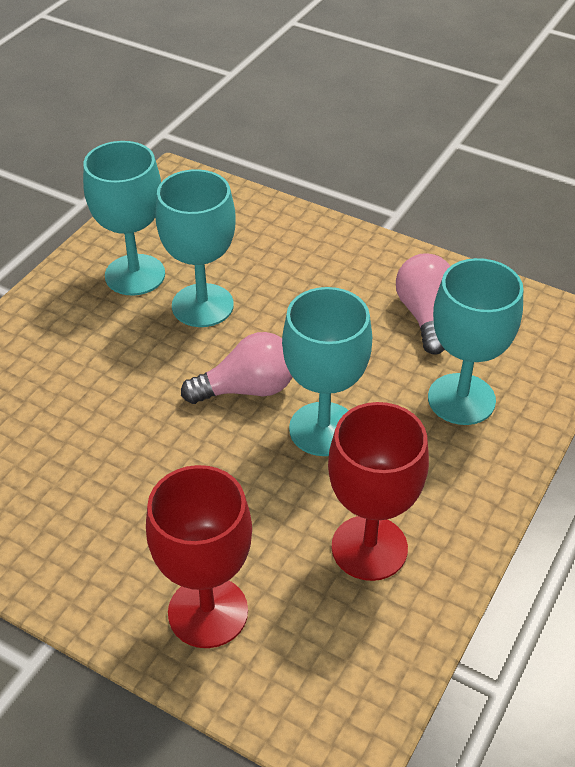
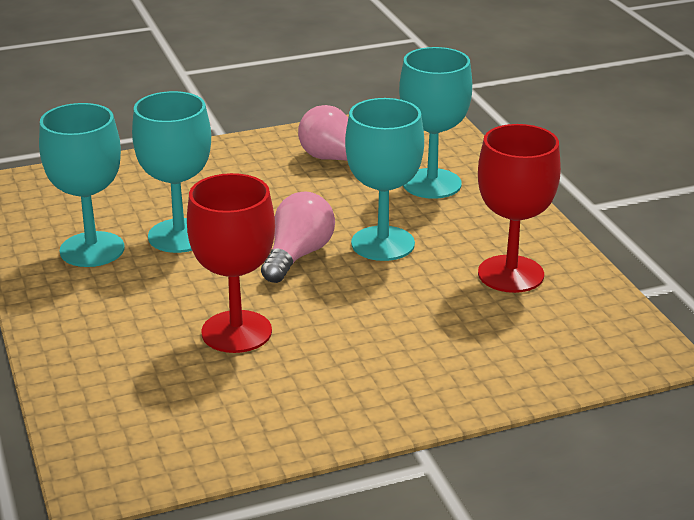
camera: 50 degrees left, 15 degrees down
red goblet [146,465,252,648] -> red goblet moved to [187,173,275,353]

